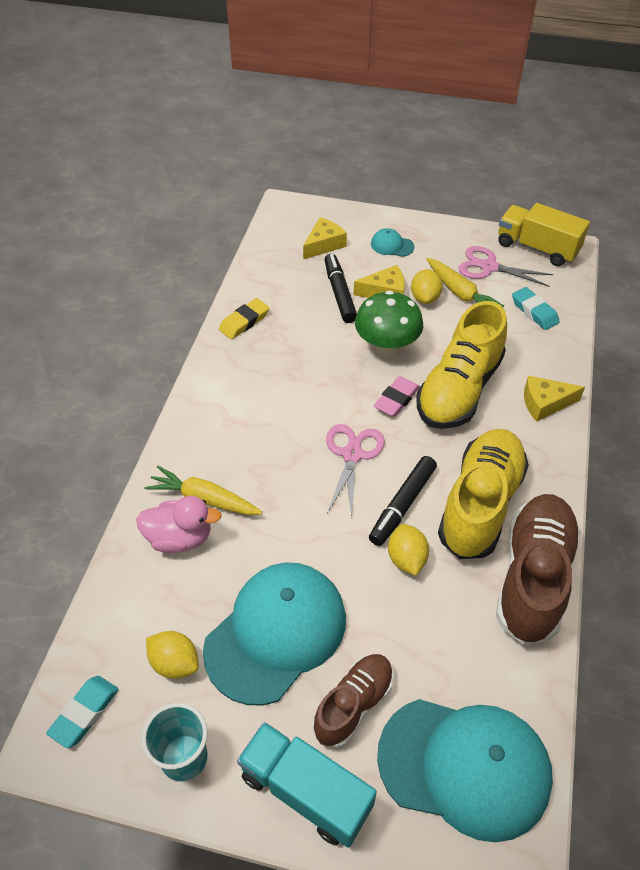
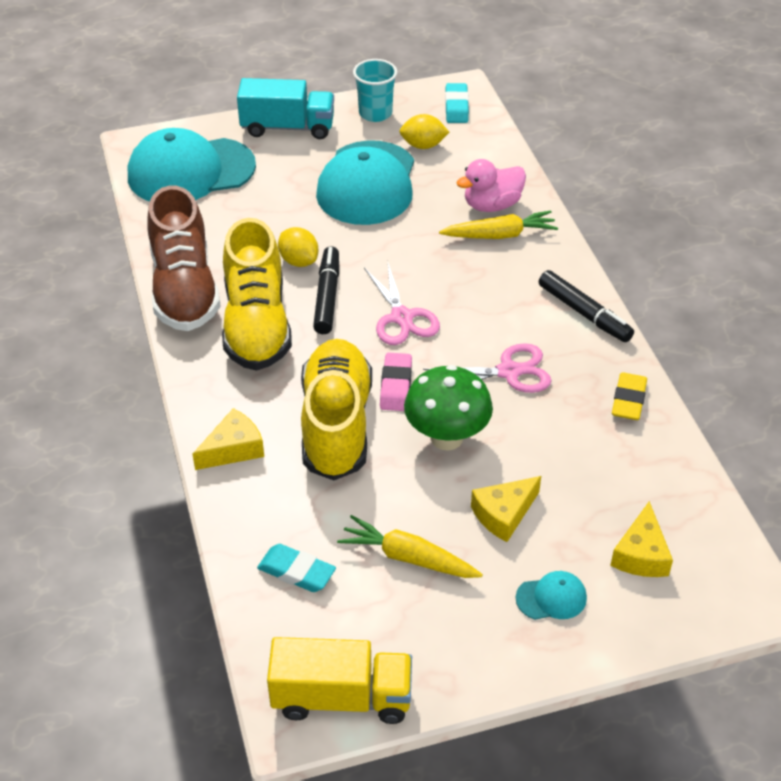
camera: 150 degrees right, 5 degrees down
brown shoe [313,654,394,748] -> none
black marker [325,254,357,323] -> black marker moved to [539,270,634,342]
yellow lemon [411,269,443,304] -> none
pink scissors [458,246,554,287] -> pink scissors moved to [423,343,552,393]

